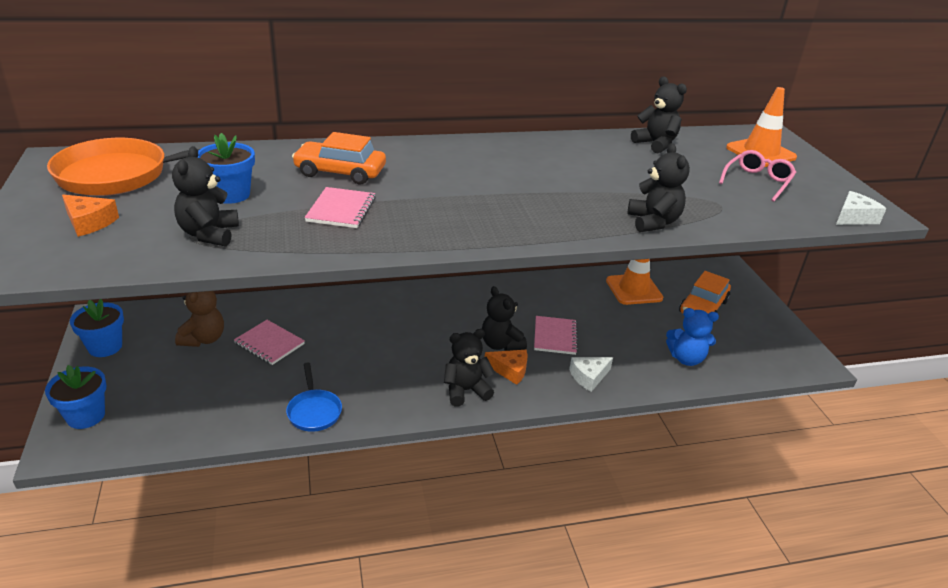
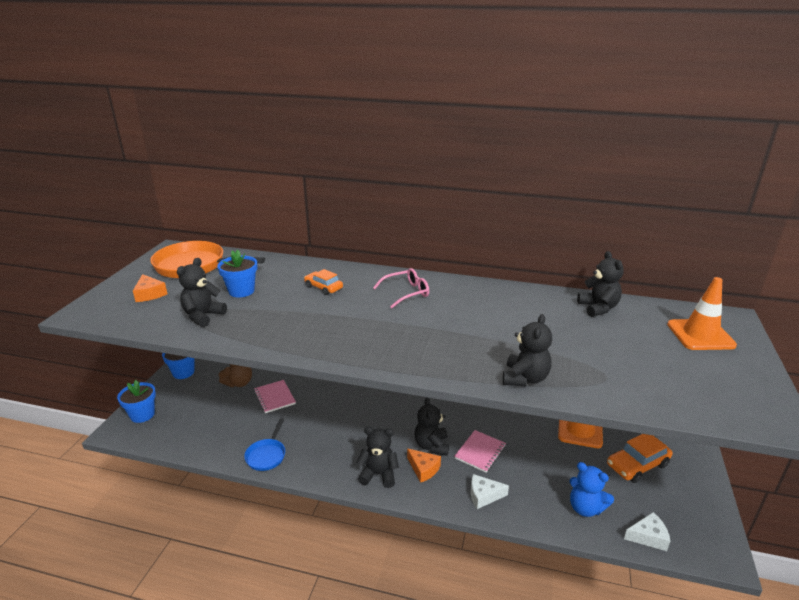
camera: 30 degrees right, 5 degrees down
orange car [292,132,386,184] -> orange car [304,269,343,295], size x0.63
pink notebook [305,187,376,228] -> none
pink glasses [719,150,796,202] -> pink glasses moved to [373,268,429,308]
white cheese [836,191,887,225] -> white cheese moved to [624,512,670,551]

